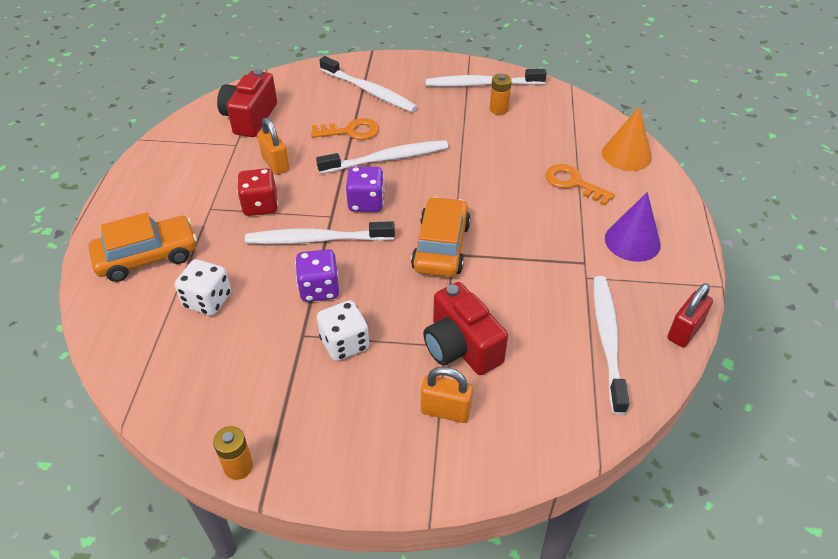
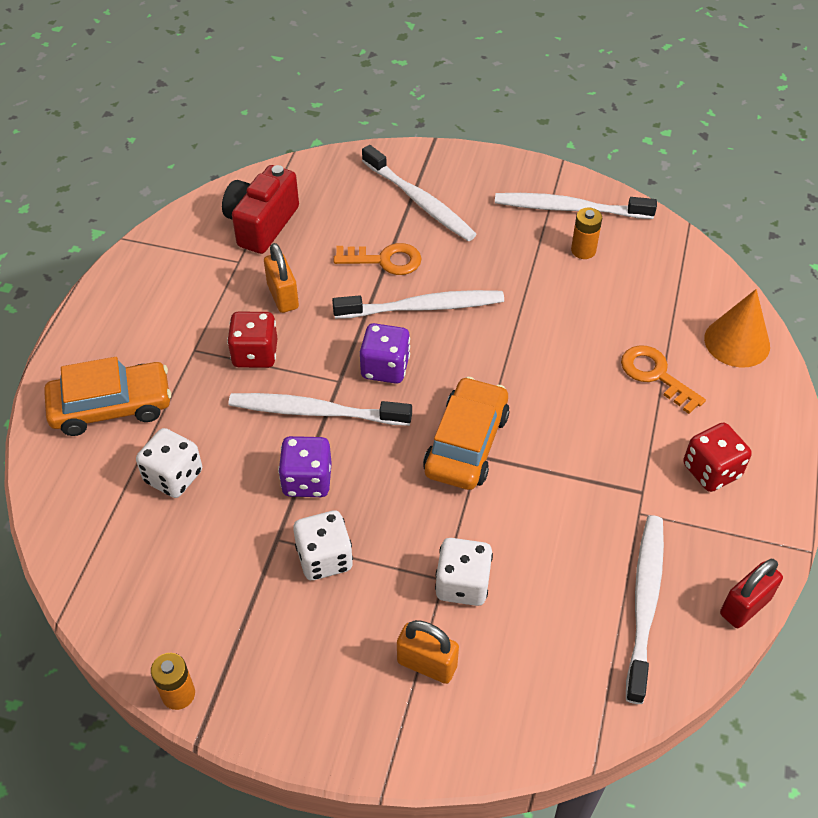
camera: 10 degrees right, 5 degrees up
red camera [423,282,508,375] -> white dice [435,538,493,606]
purple cone [605,192,661,262] -> red dice [683,422,752,492]

